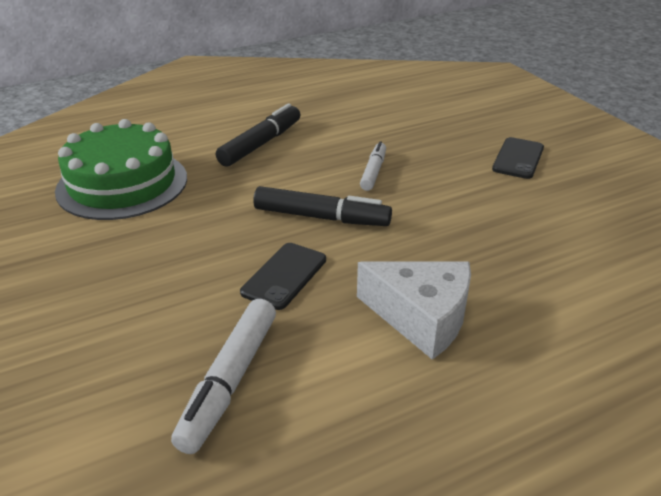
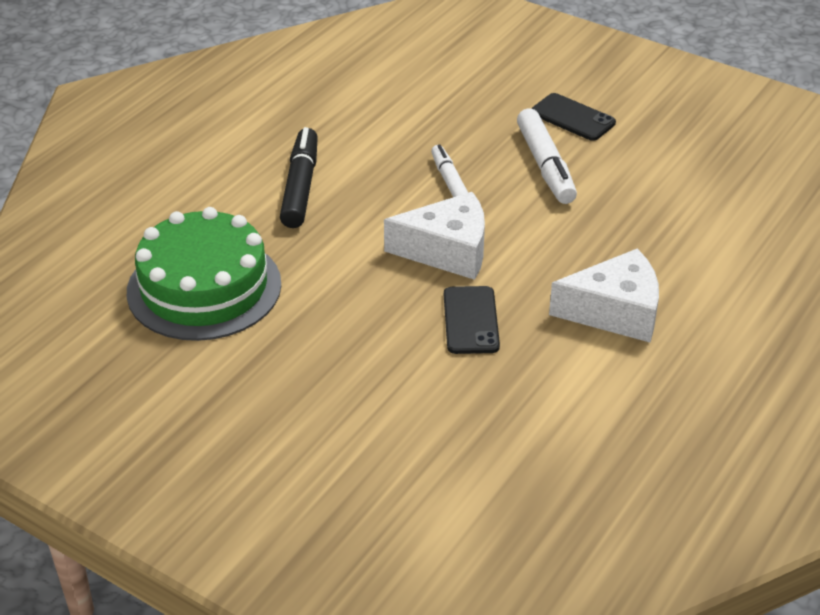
camera: 30 degrees left, 5 degrees up
white marker [171,299,276,454] -> white marker moved to [517,108,577,204]
black marker [253,186,392,226] -> white cheese [384,192,485,280]
black phone [492,137,544,179] -> black phone turned 45 degrees counterclockwise [531,93,616,141]

